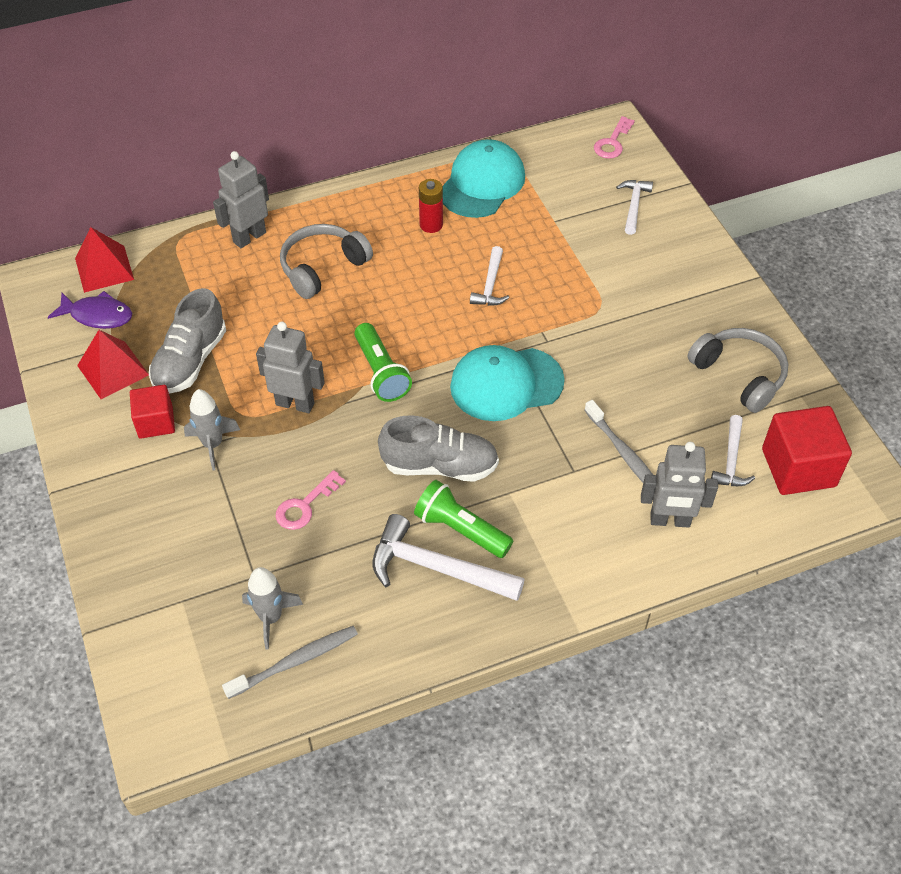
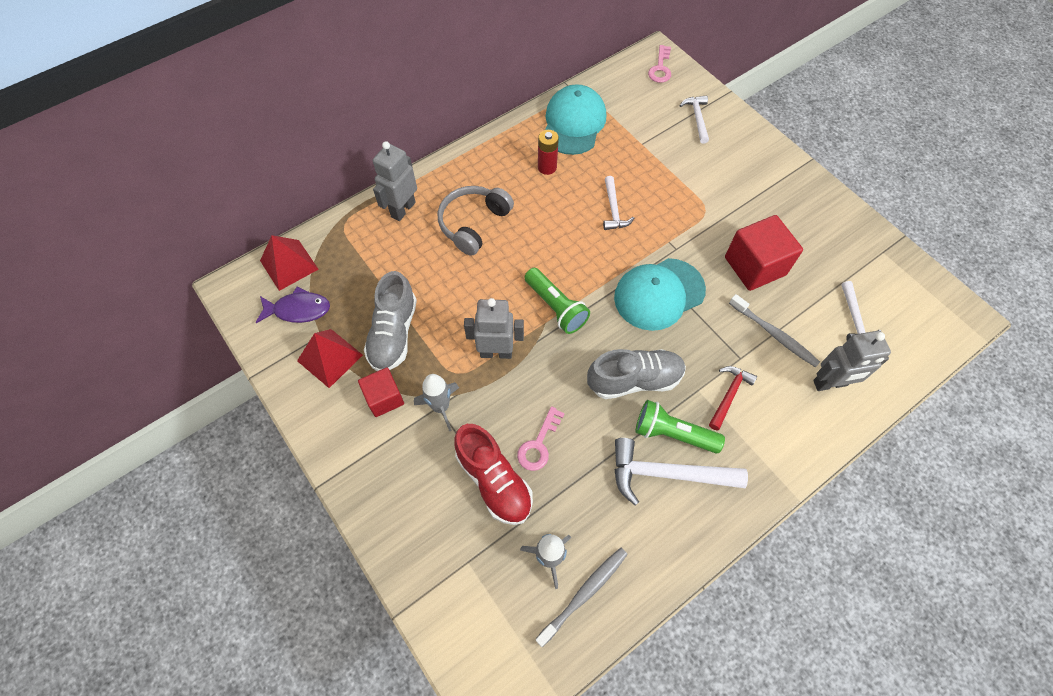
camera: 15 degrees left, 10 degrees up
grey headphones [687,328,788,413] -> none
red cube [762,406,852,495] -> red cube moved to [725,215,803,291]
none -> red shoe [454,424,533,525]
none -> red hammer [709,366,757,431]

